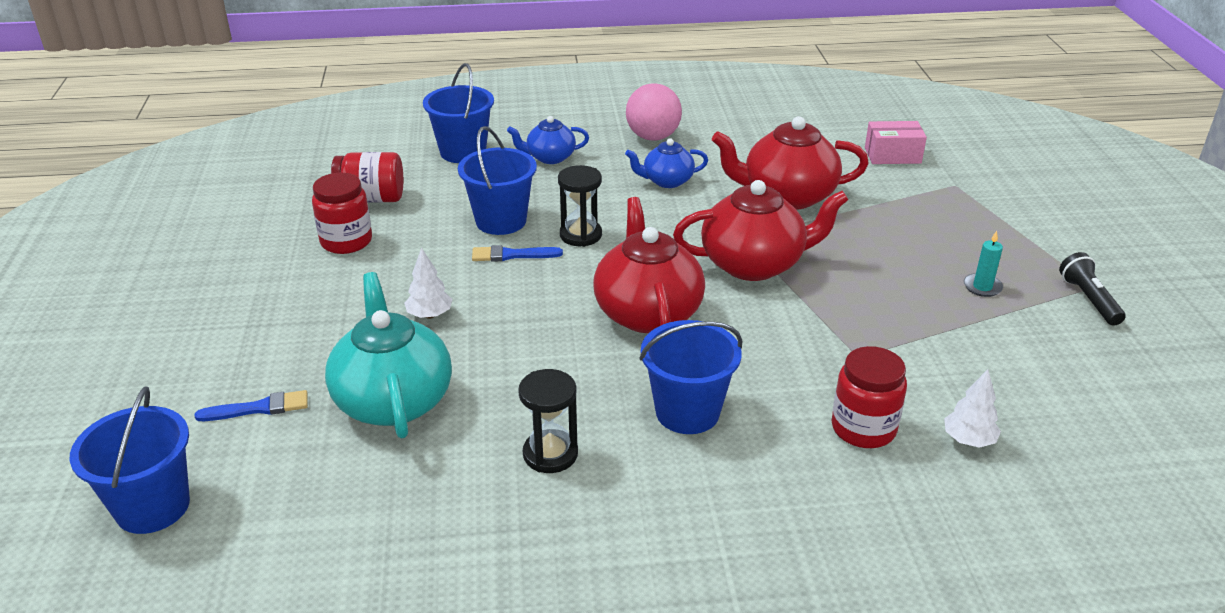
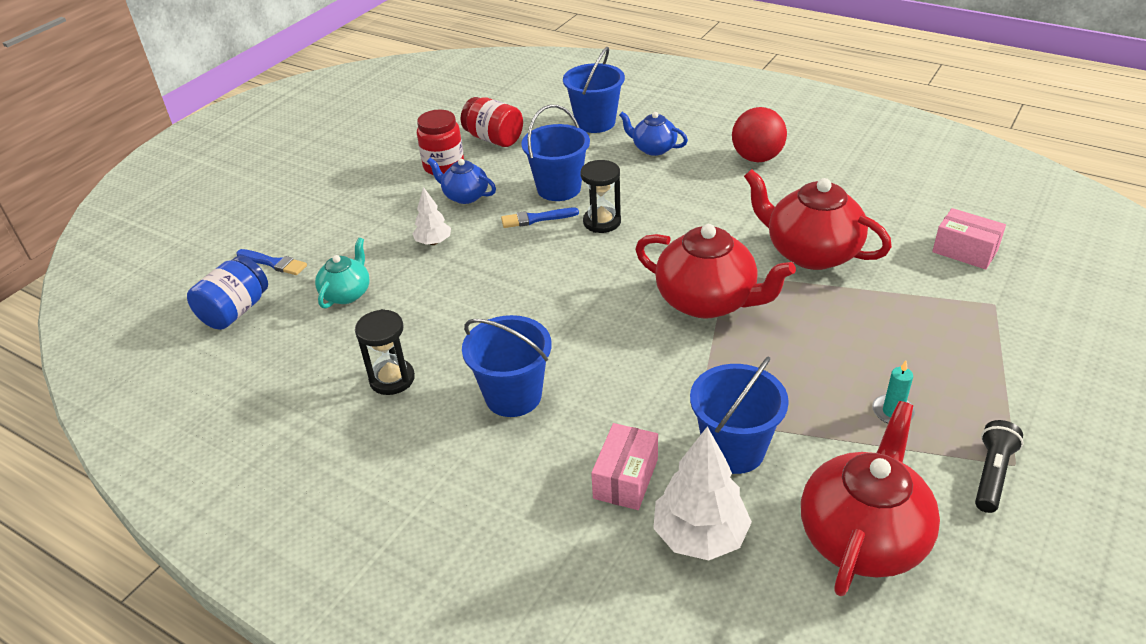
camera: 40 degrees right, 5 degrees up
blue bucket [70,387,190,534] -> blue bucket moved to [690,356,789,474]
turquoise teapot [325,272,452,439] -> turquoise teapot [315,238,370,309], size x0.55
blue brush [472,245,563,262] -> blue brush turned 45 degrees counterclockwise [501,208,579,228]
red teapot [593,197,705,333] -> red teapot moved to [801,401,940,596]
blue teapot [625,138,708,188] -> blue teapot moved to [427,158,496,204]
pink ball [626,83,682,140] -> red ball [732,107,787,162]
red jar [832,346,907,448] -> pink box [591,423,658,510]
white tree [944,369,1001,448] -> white tree [653,426,752,560], size x1.74
none -> blue jar [187,256,268,330]

